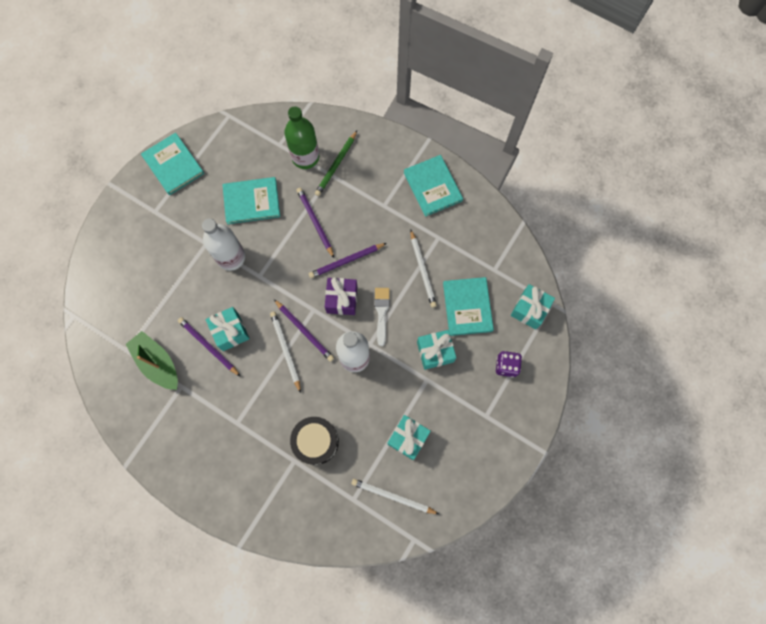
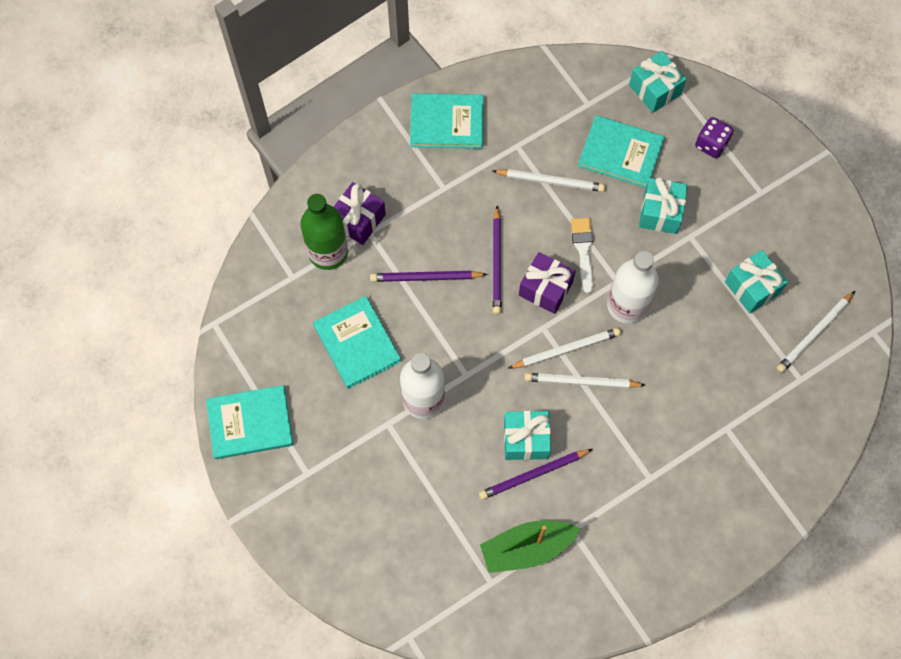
camera: 65 degrees left, 5 degrees down
turquoise book [222,177,280,224] -> turquoise book turned 45 degrees counterclockwise [313,296,401,389]
purple pencil [274,299,334,362] -> white pencil [508,328,621,369]
black drum [290,417,339,465] -> none
green pencil [315,131,357,196] -> purple gift [334,182,386,245]
white brush [374,288,390,346] -> white brush turned 60 degrees clockwise [571,218,594,294]

